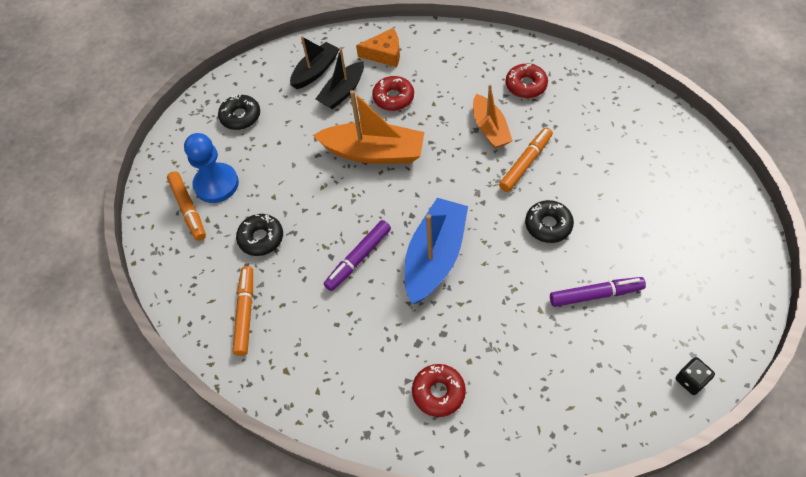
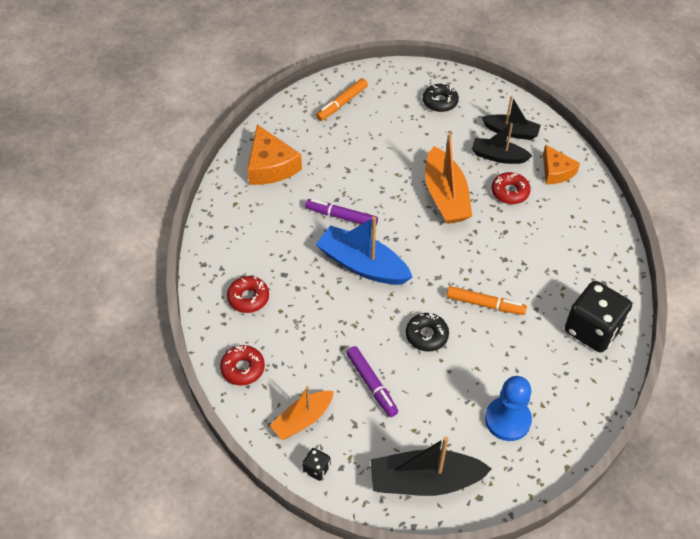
camera: 65 degrees right, 5 degrees down
blue pawn [184,133,239,203] -> blue pawn moved to [485,376,532,441]
orange marker [232,266,253,356] -> orange cheese [247,124,302,185]
black donut [236,214,283,256] -> none
blue boat [405,198,468,304] -> blue boat turned 150 degrees counterclockwise [316,216,413,285]
orange boat [473,84,513,148] -> orange boat moved to [270,386,334,440]
red donut [506,64,548,98] -> red donut moved to [220,345,265,386]
none -> black boat [370,437,492,496]
none -> black dice [565,281,632,352]

